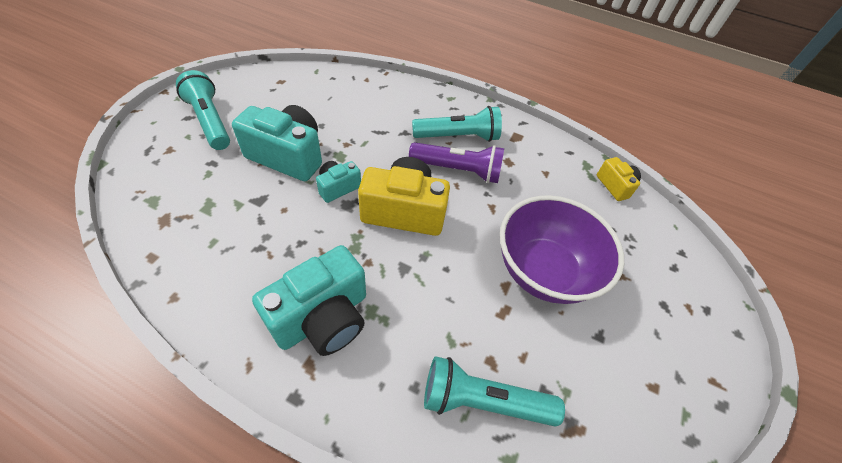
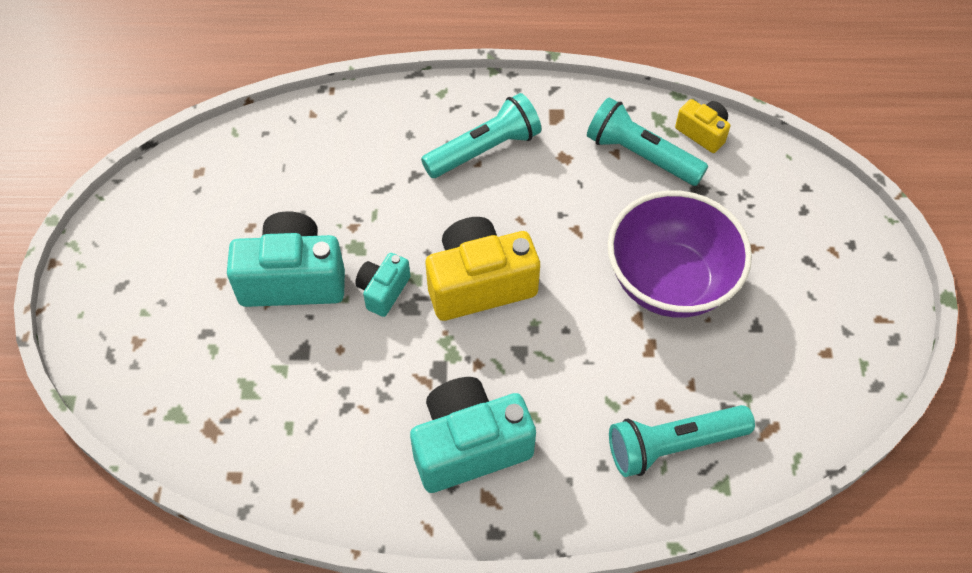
camera: 20 degrees left, 5 degrees up
turquoise flashlight [176,70,230,150] -> turquoise flashlight moved to [587,97,708,186]
turquoise camera [252,245,366,356] -> turquoise camera turned 135 degrees counterclockwise [410,377,536,493]
purple flashlight [409,142,504,183] -> none

